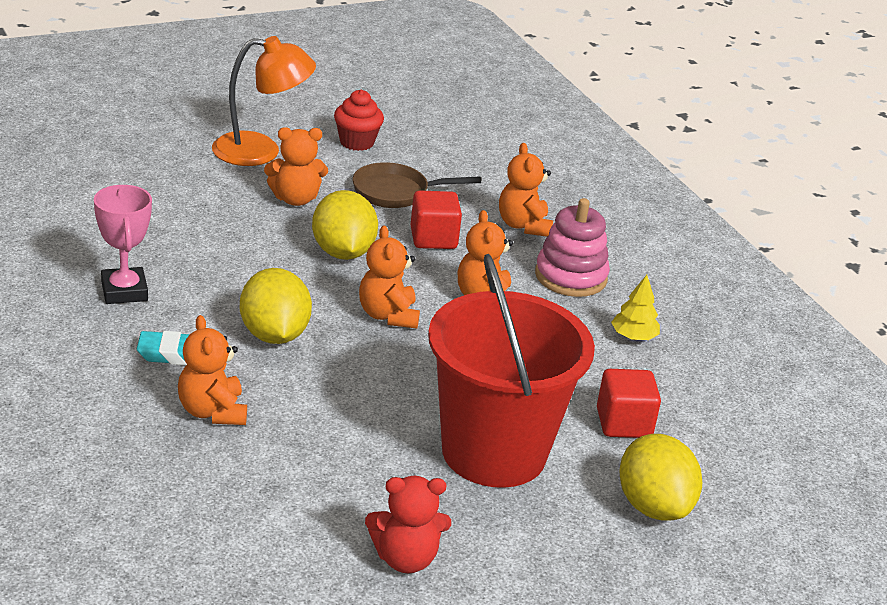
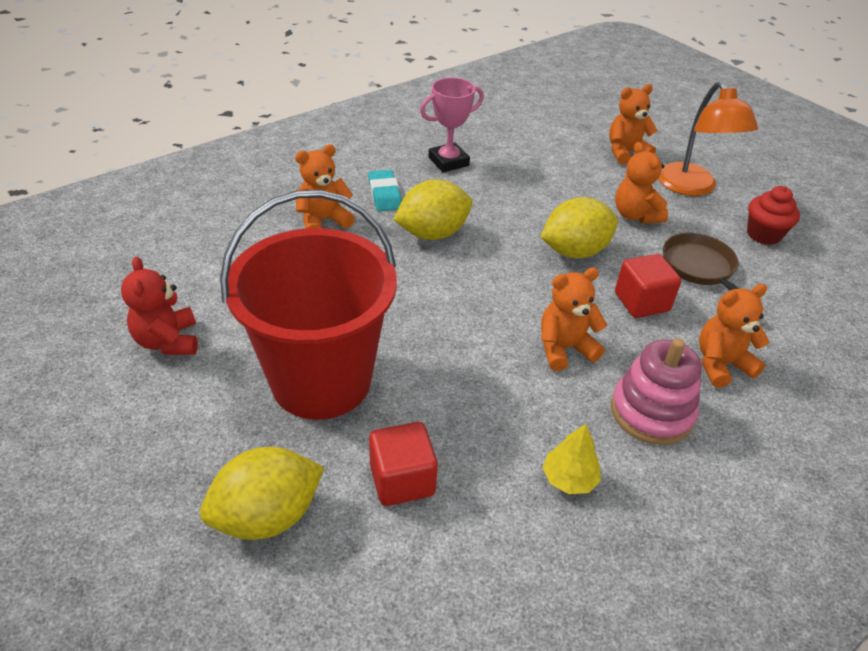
camera: 80 degrees right, 10 degrees up
orange teddy bear [359,226,420,329] -> orange teddy bear moved to [609,84,658,164]

